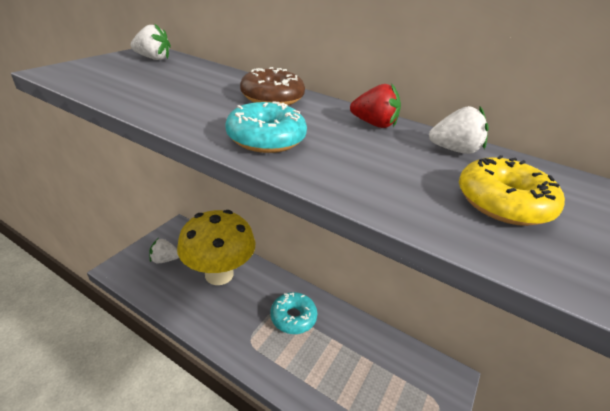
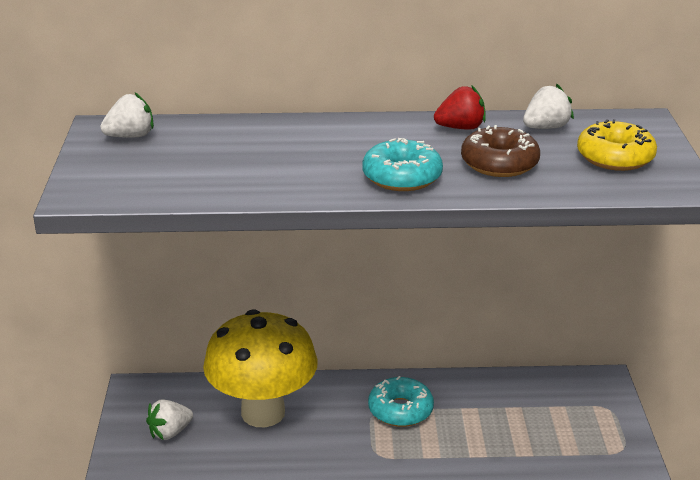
camera: 30 degrees left, 5 degrees down
brown donut [240,67,305,105] -> brown donut moved to [461,125,540,177]

